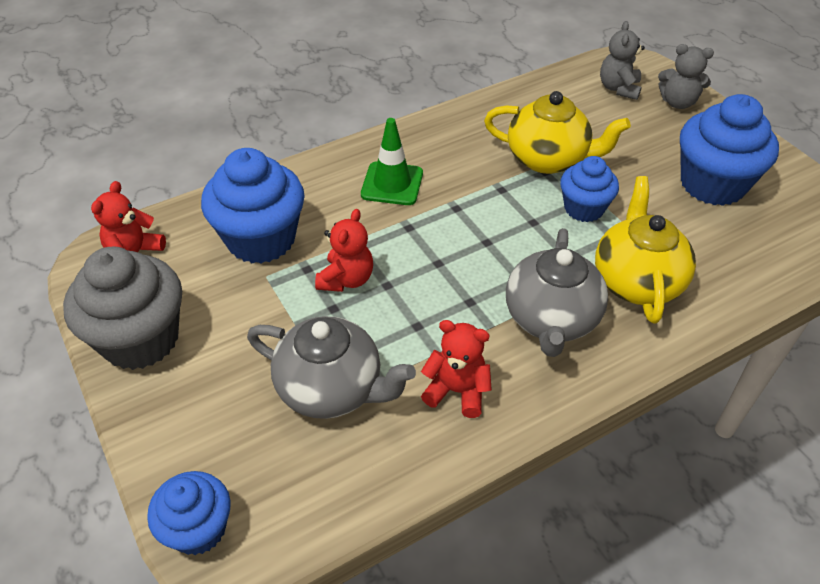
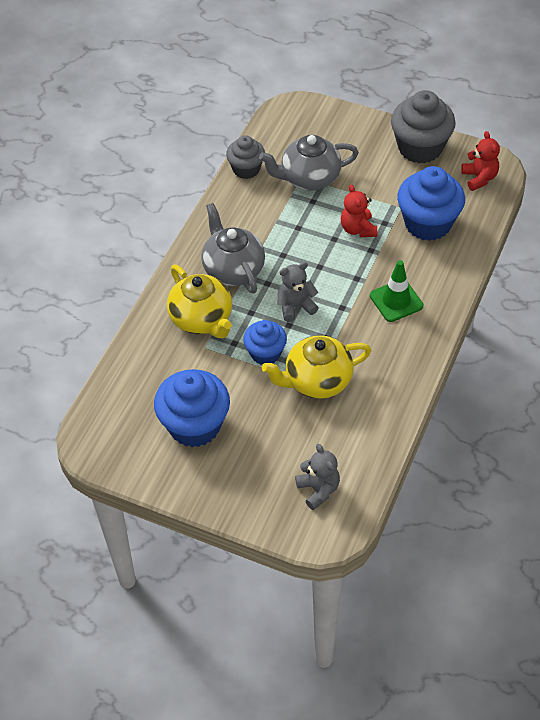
camera: 145 degrees right, 5 degrees up
blue cupcake [147,471,231,555] -> none
red teddy bear [421,320,492,418] -> none
grey teddy bear [658,44,714,109] -> grey teddy bear moved to [278,262,319,322]
none -> grey cupcake [226,135,265,179]

